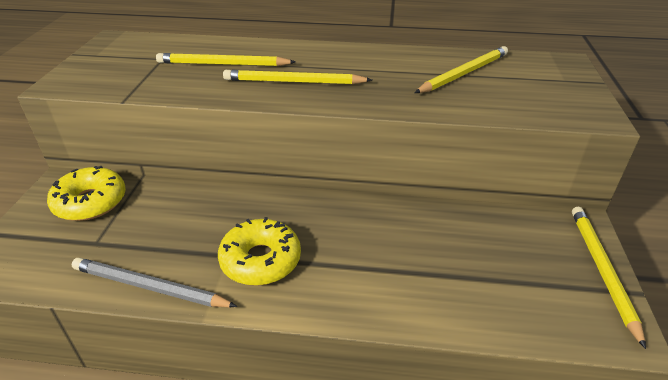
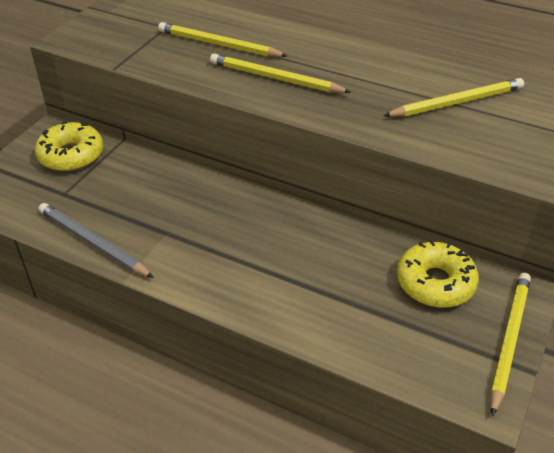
camera: 20 degrees right, 5 degrees up
yellow donut [218,217,301,286] -> yellow donut moved to [397,240,479,308]

